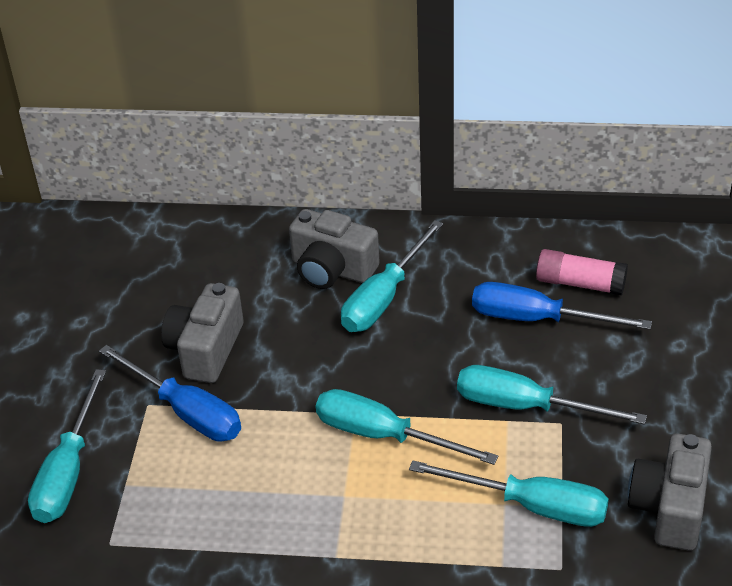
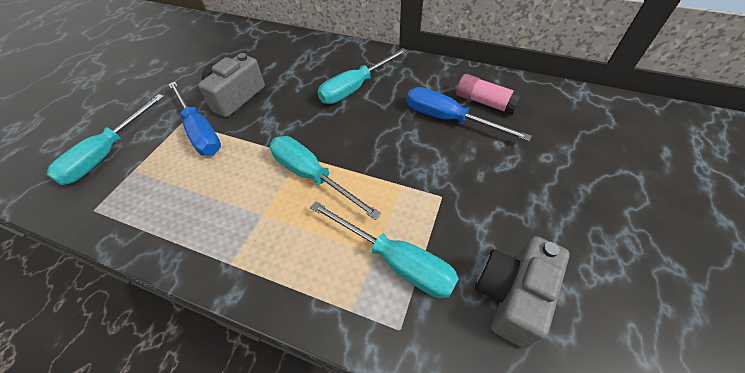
camera: 15 degrees right, 10 degrees up
grey camera [289,209,380,289] -> none
turquoise screwdriver [457,365,647,425] -> none

